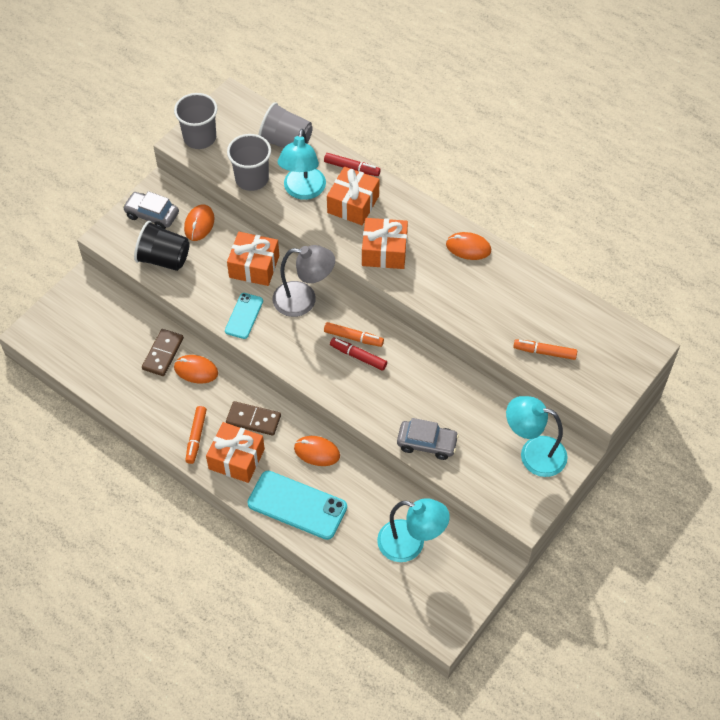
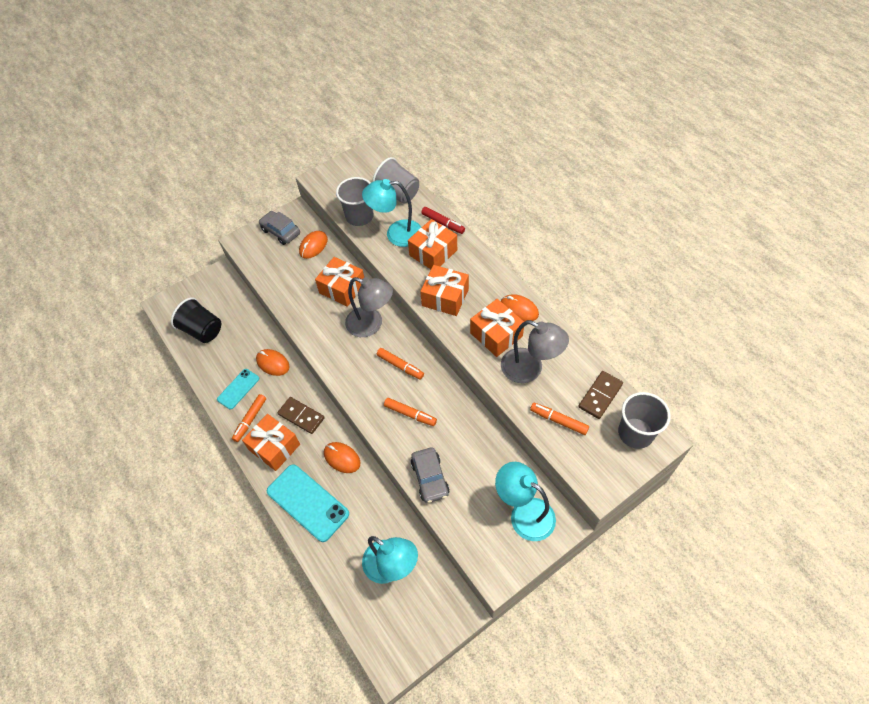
camera: 20 degrees right, 0 degrees up
black cup [134,221,190,271] -> black cup moved to [171,298,222,343]
brown domino [142,329,184,376] -> brown domino moved to [578,371,623,419]
grey cup [174,93,217,149] -> grey cup moved to [618,392,671,449]
turquoise phone [225,293,263,339] -> turquoise phone moved to [217,369,259,409]
turquoise lamp [278,129,326,200] -> turquoise lamp turned 60 degrees clockwise [362,179,422,247]
red marker [330,337,387,370] -> none
grey car [397,418,459,460] -> grey car turned 45 degrees clockwise [411,447,450,503]
none -> orange marker [384,398,437,426]
none -> orange gift [470,299,524,357]
none -> grey lamp [501,320,569,383]

